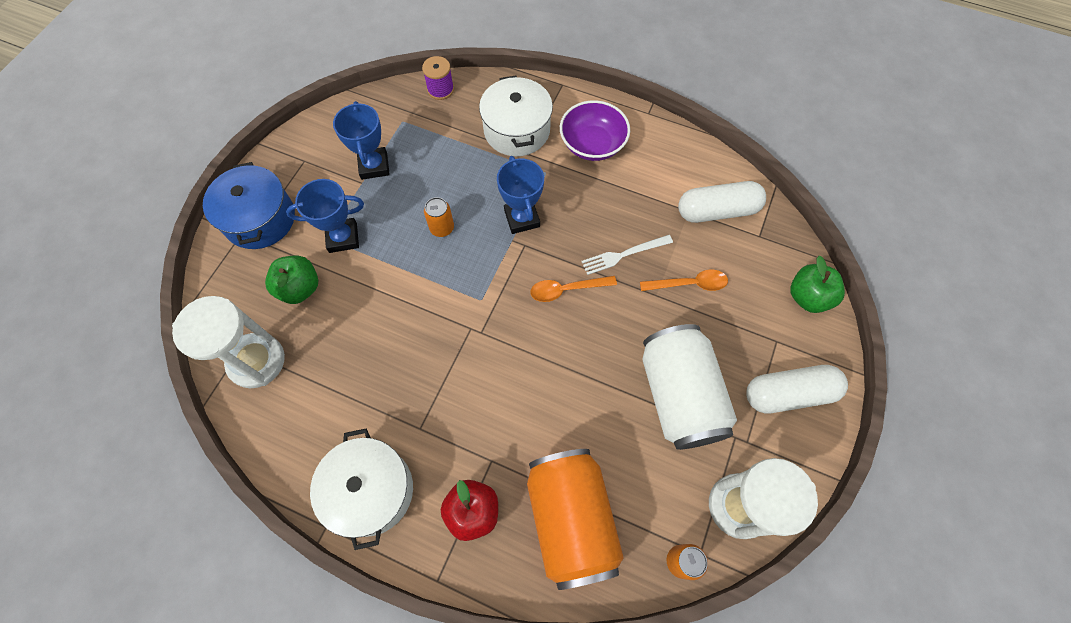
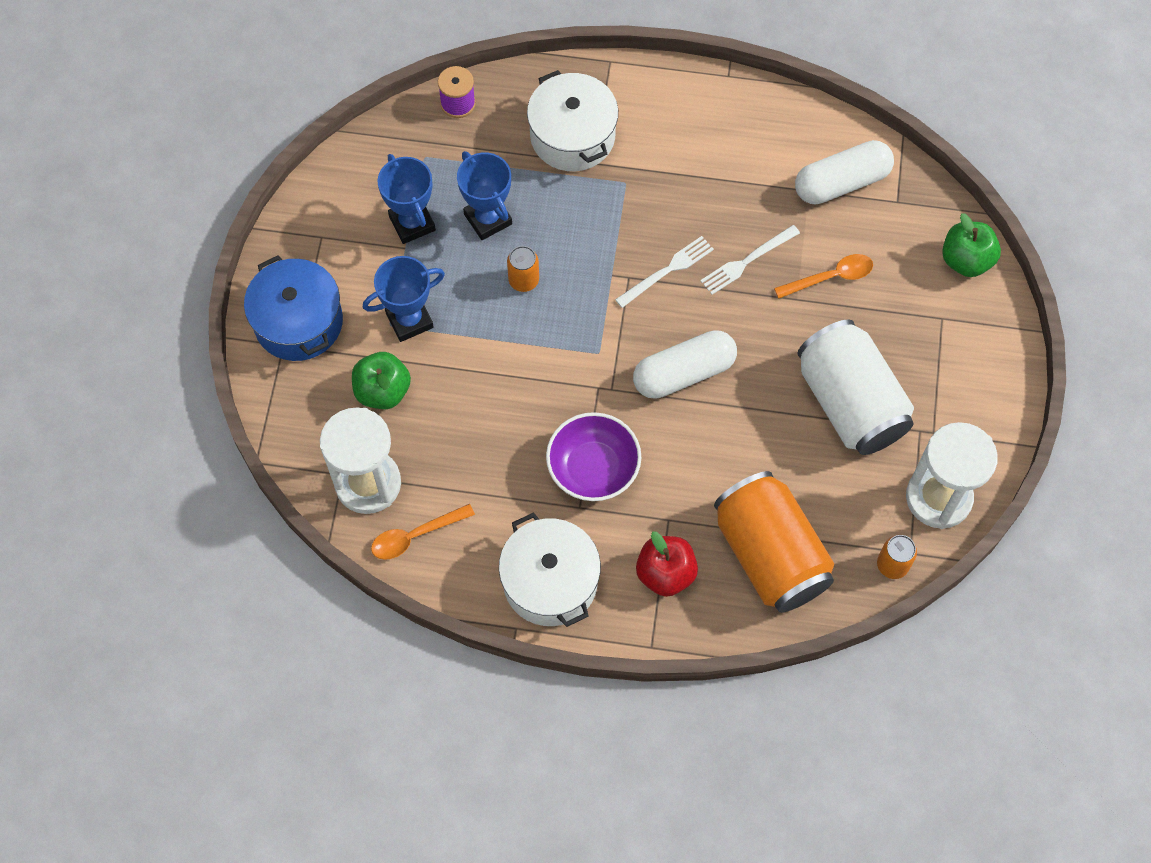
camera: 15 degrees left, 0 degrees up
blue trophy [497,156,544,234] -> blue trophy moved to [457,151,512,240]
orange spoon [530,276,617,302] -> orange spoon moved to [371,504,475,560]
purple bowl [560,100,630,161] -> purple bowl moved to [546,412,641,501]
white capsule [746,365,848,414] -> white capsule moved to [633,330,737,399]
none -> white fork [615,236,714,308]

